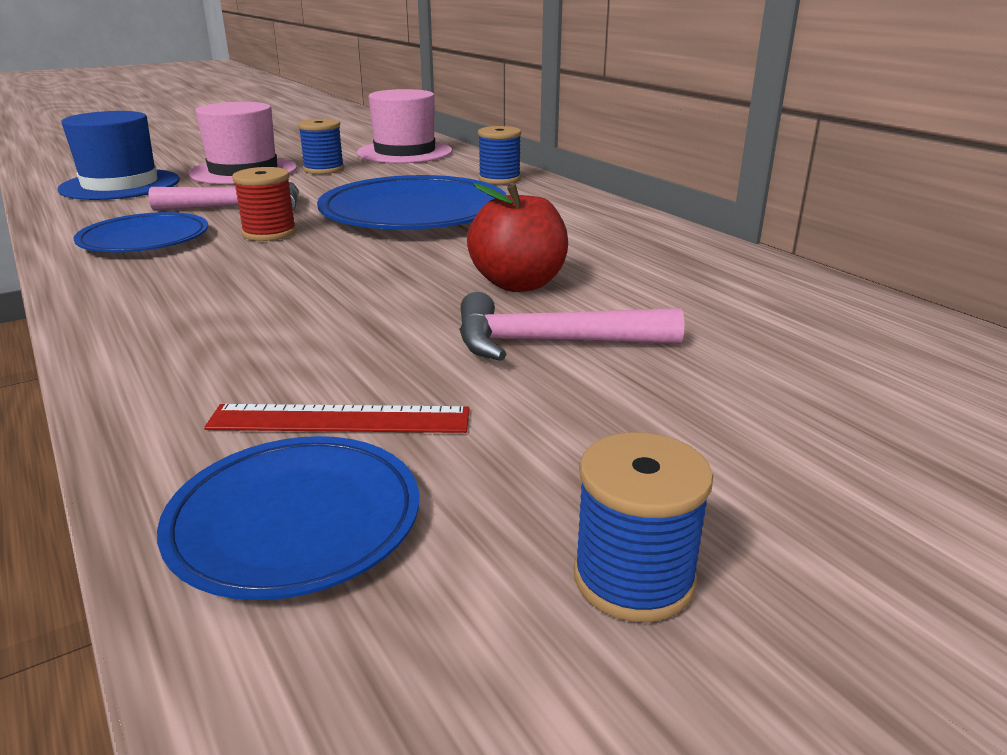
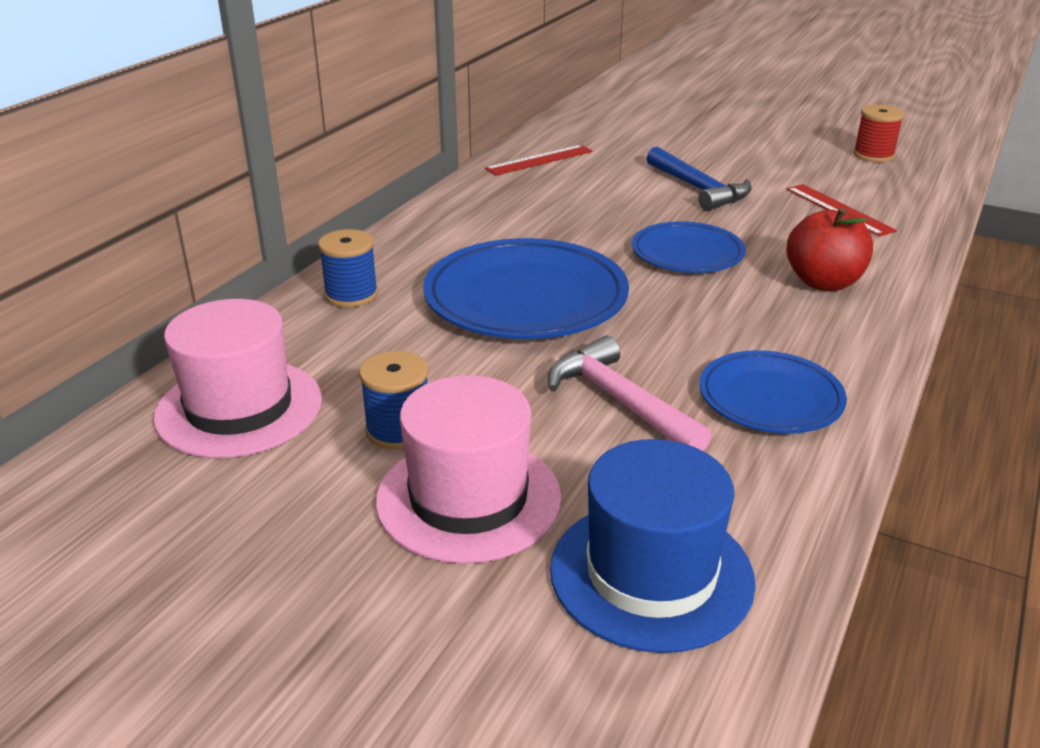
camera: 120 degrees left, 5 degrees up
blue plate [157,436,419,600] -> blue plate moved to [632,221,746,273]
red spool [232,167,297,241] -> red spool moved to [853,105,904,162]
pink hammer [459,292,685,361] -> blue hammer [647,147,752,211]
red apple [467,183,568,292] -> red apple moved to [786,208,873,291]
blue spool [574,432,713,622] -> none
none -> red ruler [485,145,592,175]

